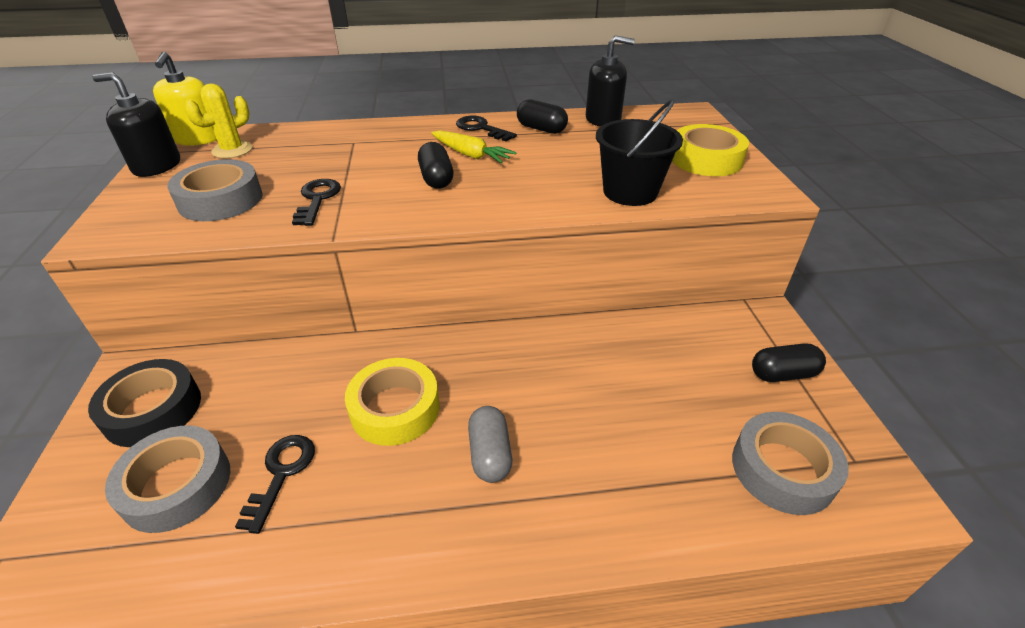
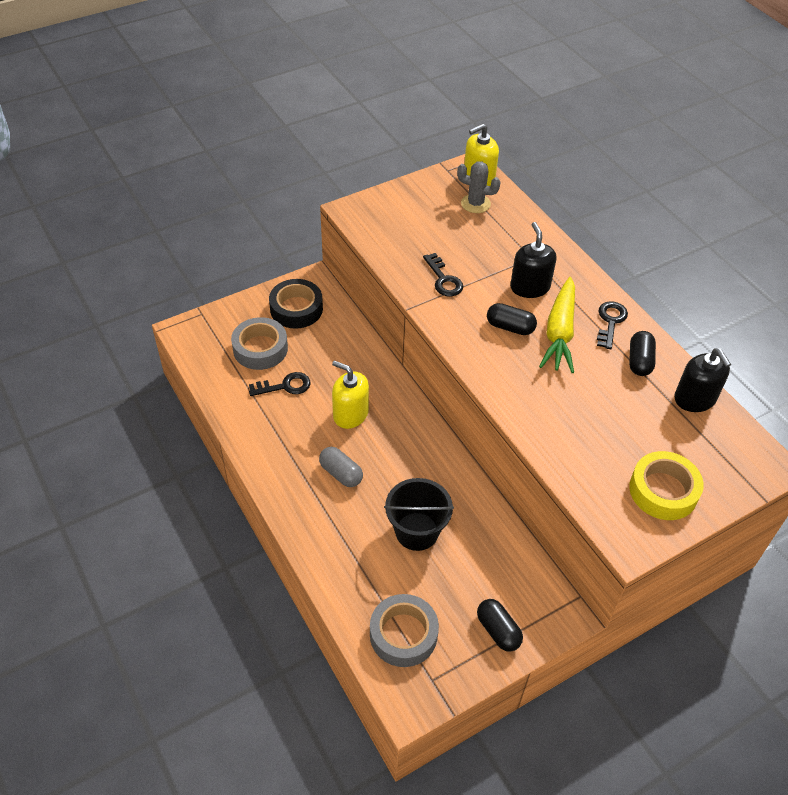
camera: 65 degrees right, 10 degrees up
black soap dispenser [92,73,180,177] -> black soap dispenser moved to [510,222,557,298]
grey tape [167,159,263,221] -> none
yellow cactus [184,83,253,158] -> grey cactus [457,161,501,213]
black key [292,179,341,226] -> black key turned 90 degrees clockwise [423,253,464,297]
yellow tape [345,358,440,446] -> yellow soap dispenser [332,361,369,429]
black capsule [418,142,454,189] -> black capsule turned 60 degrees clockwise [487,303,537,335]
yellow carrot [431,130,516,163] -> yellow carrot [539,277,575,373], size x1.52
grey capsule [468,406,512,483] -> grey capsule turned 75 degrees clockwise [319,447,363,487]
black bucket [596,99,683,206] -> black bucket moved to [384,478,454,551]

